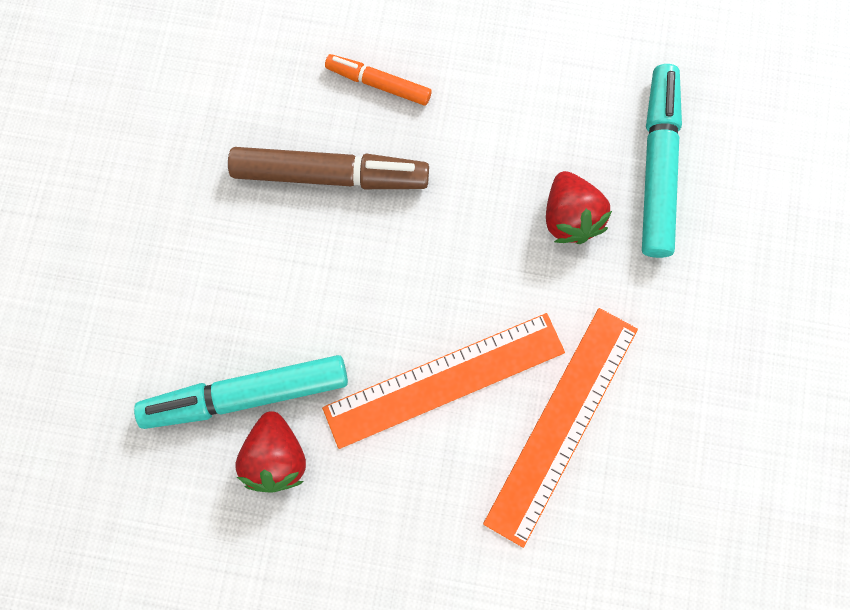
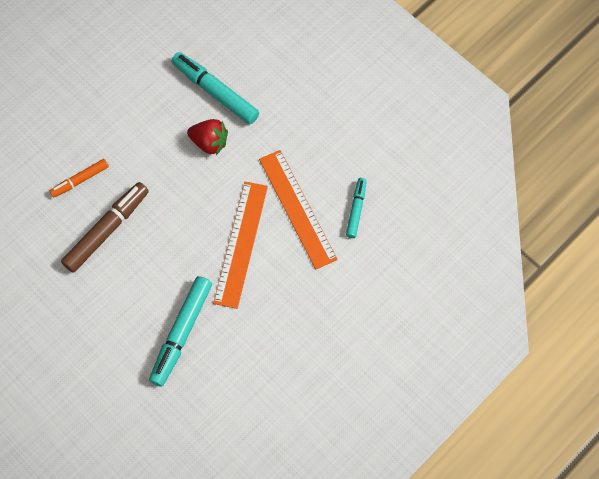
camera: 55 degrees left, 10 degrees down
red strawberry [235,411,306,492] -> none
none -> turquoise marker [346,178,366,238]

